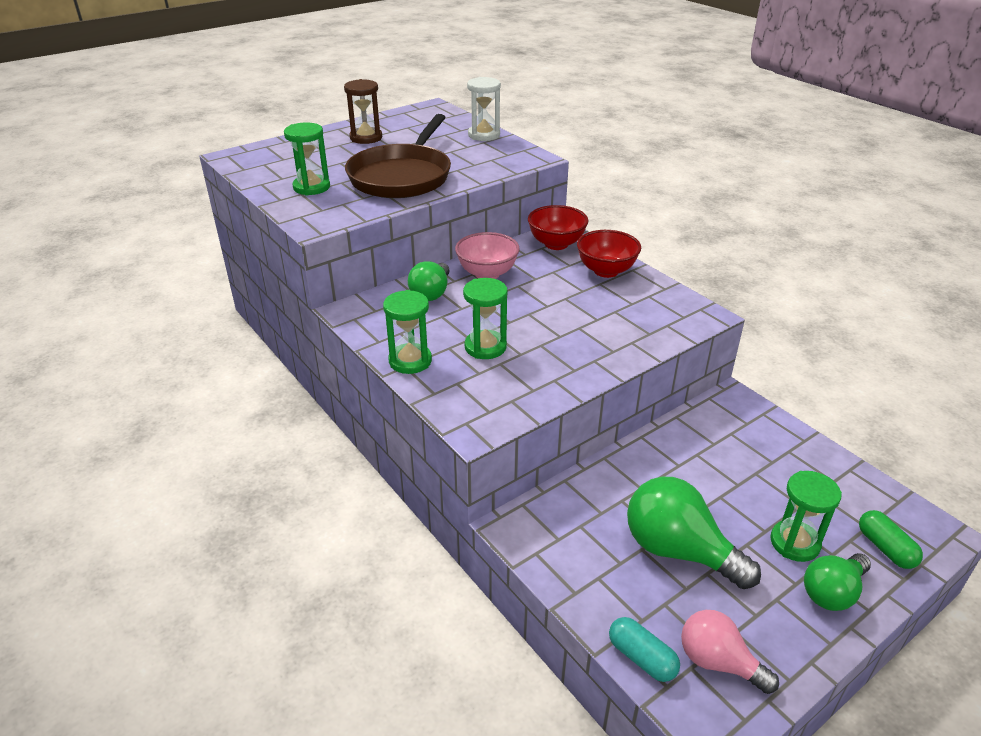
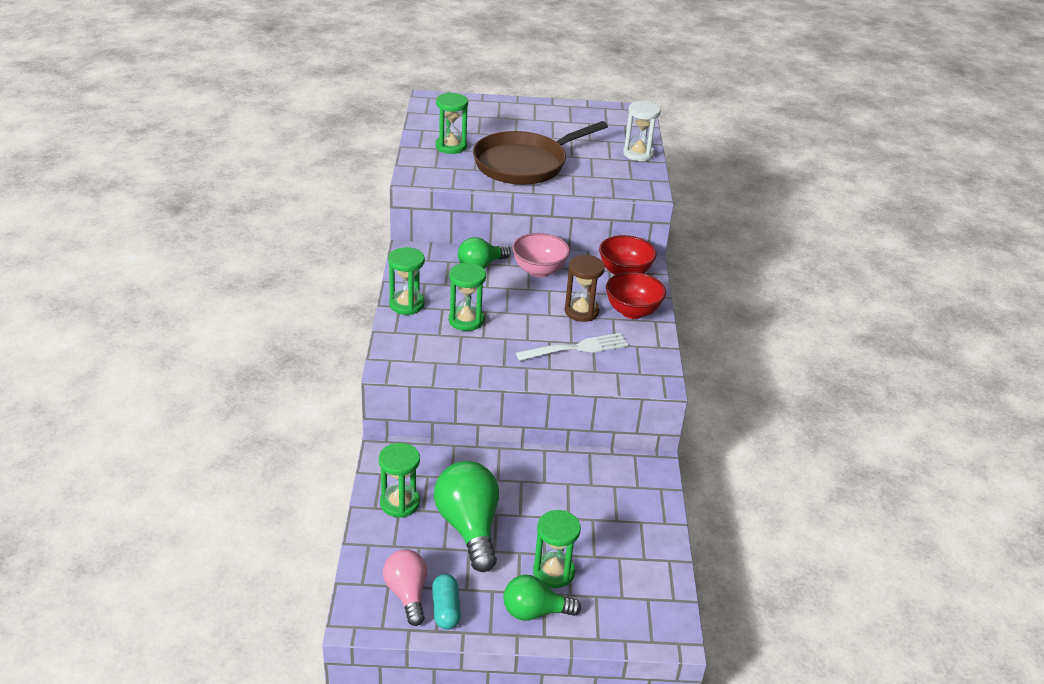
camera: 35 degrees right, 0 degrees up
brown hourglass [344,79,382,144] -> brown hourglass moved to [565,255,605,322]
turquoise capsule [609,617,680,682] -> turquoise capsule moved to [432,574,461,630]
green capsule [859,510,923,569] -> none
none -> green hourglass [379,443,420,518]
none -> white fork [516,333,628,361]

